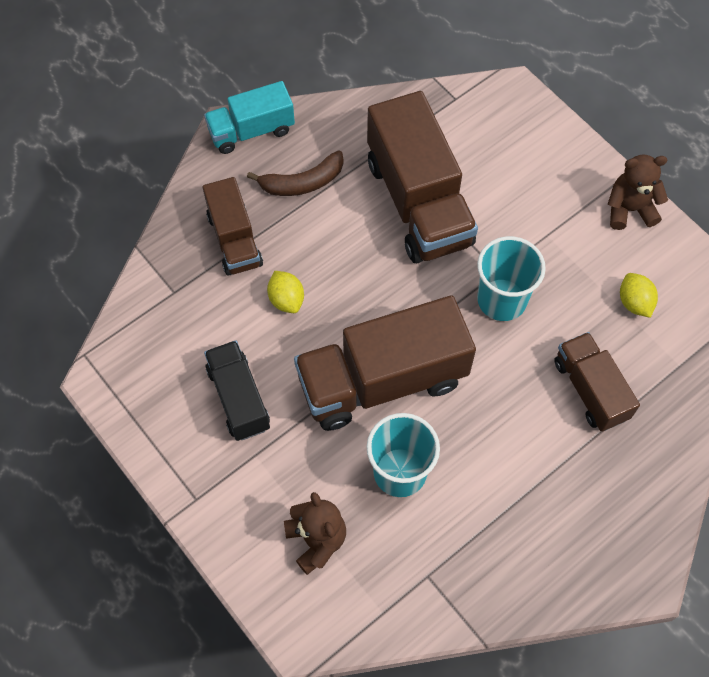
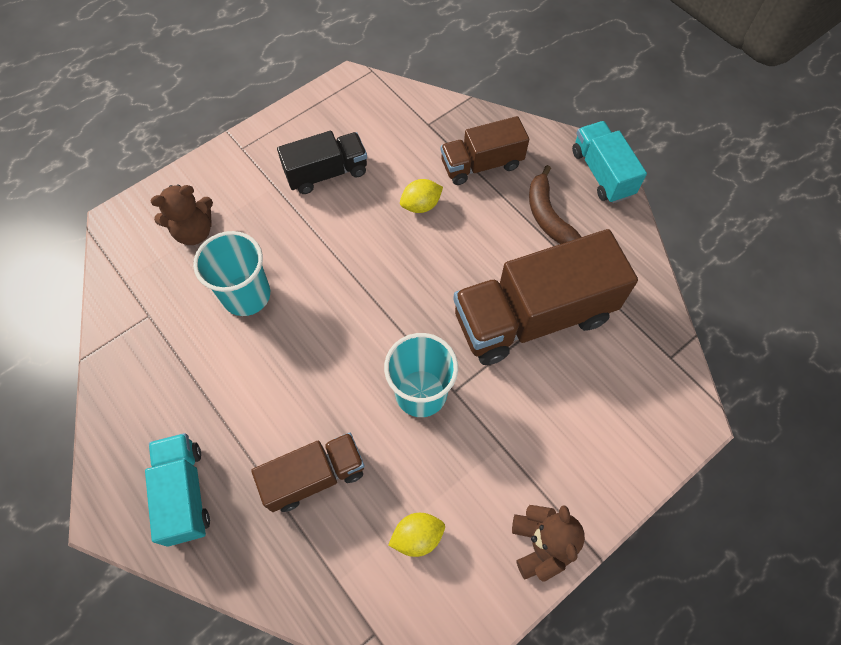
camera: 90 degrees right, 0 degrees up
brown truck [294,295,476,431] -> none
none -> turquoise truck [145,433,210,547]

